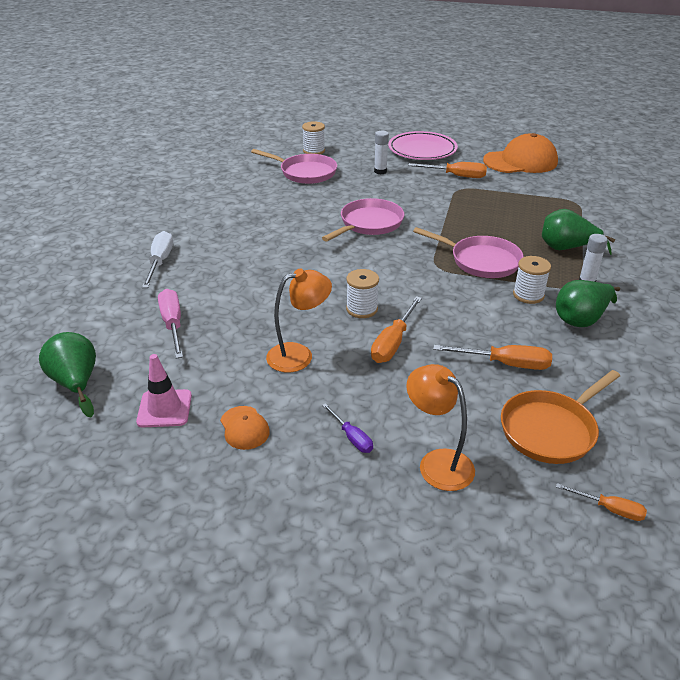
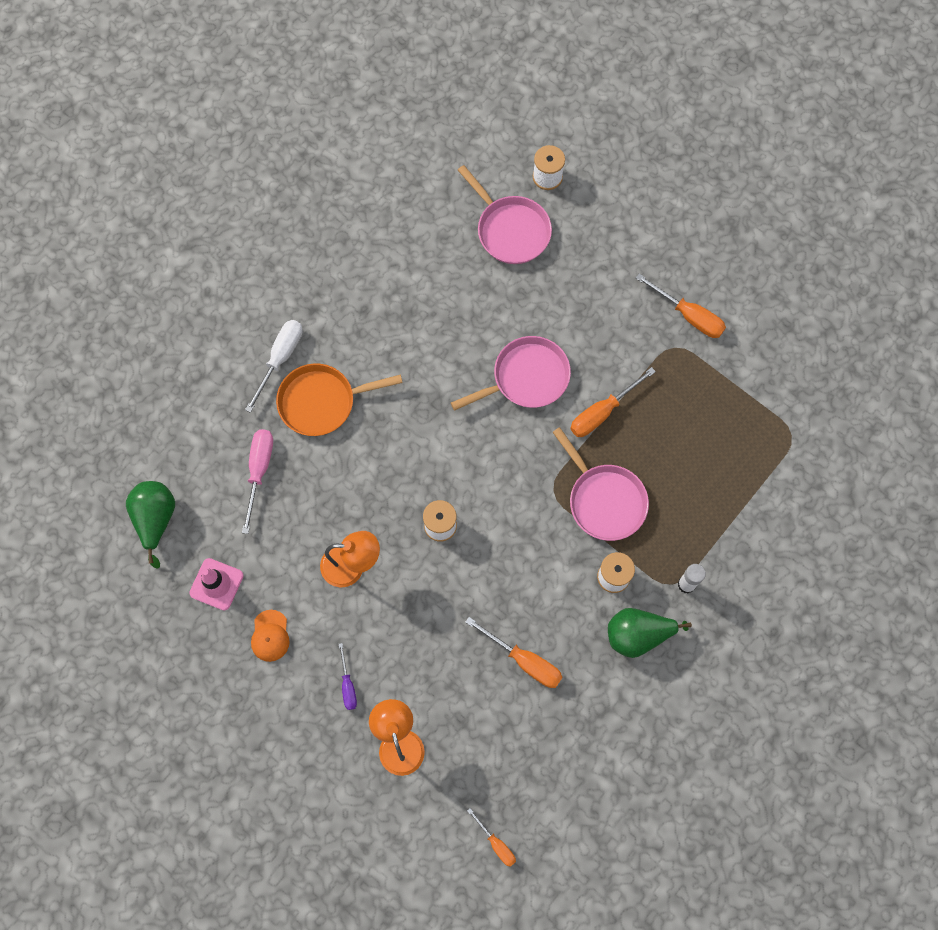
camera: 25 degrees right, 35 degrees up
orange screwdriver [371,296,422,363] -> orange screwdriver moved to [570,367,656,437]
white glue stick [374,131,389,174] -> none
pink plate [388,131,458,160] -> none
orange cap [483,133,558,173] -> none
orange pan [501,370,620,464] -> orange pan moved to [276,363,403,436]
green pear [542,209,615,255] -> none

